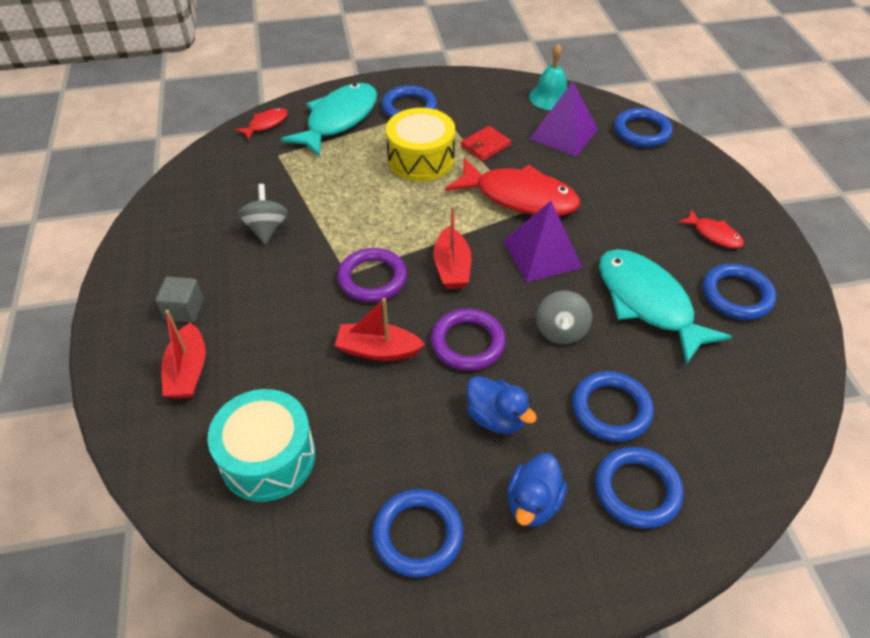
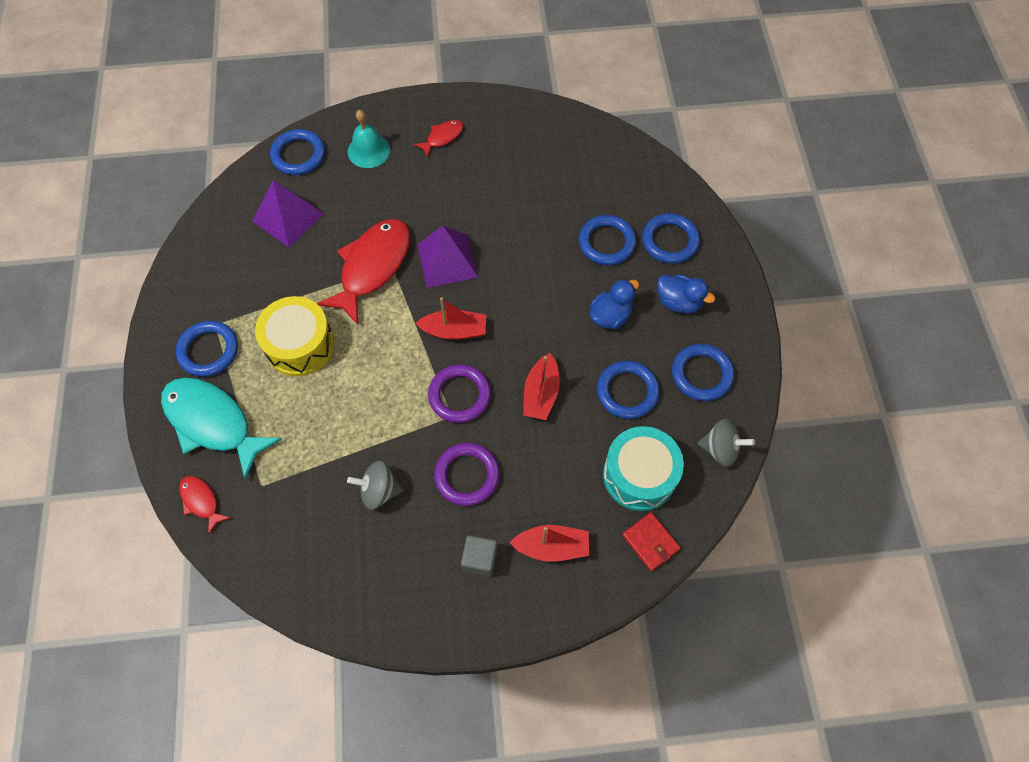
camera: 85 degrees left, 15 degrees up
purple ring [431,309,506,371] -> purple ring moved to [434,443,500,506]
red wallet [461,126,511,161] -> red wallet moved to [622,512,681,571]
turquoise bell [529,44,567,110] -> turquoise bell moved to [348,110,390,168]
grey spinning top [536,291,592,344] -> grey spinning top moved to [698,419,755,467]
turquoise fish [599,249,732,365] -> none
blue ring [702,264,776,320] -> blue ring moved to [597,361,660,419]

